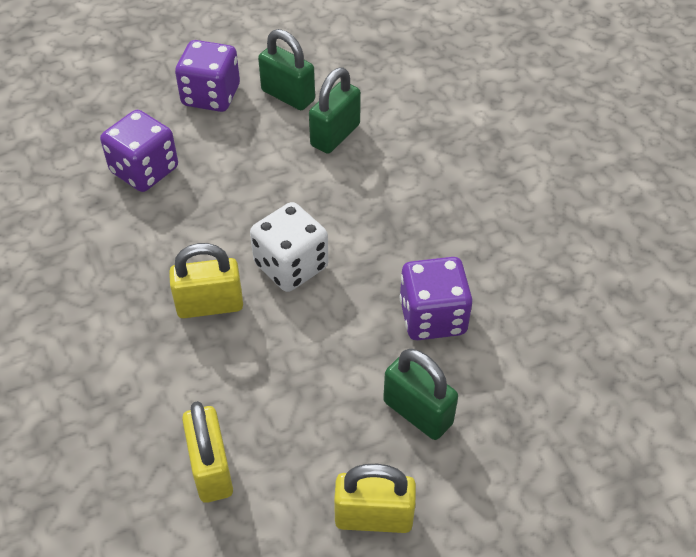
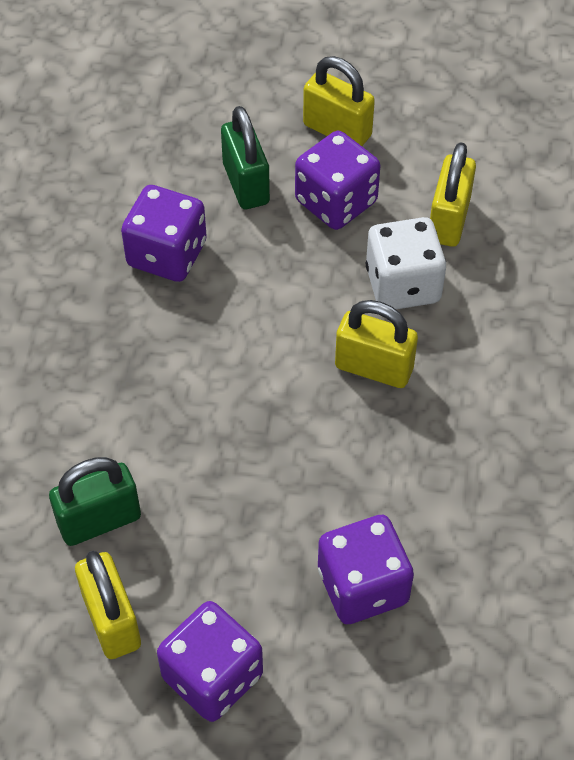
camera: 150 degrees left, 5 degrees up
white dice [250,202,328,292] -> white dice moved to [366,217,446,309]
green padlock [258,29,315,110] -> yellow padlock [75,551,141,659]
none -> purple dice [295,131,380,230]

